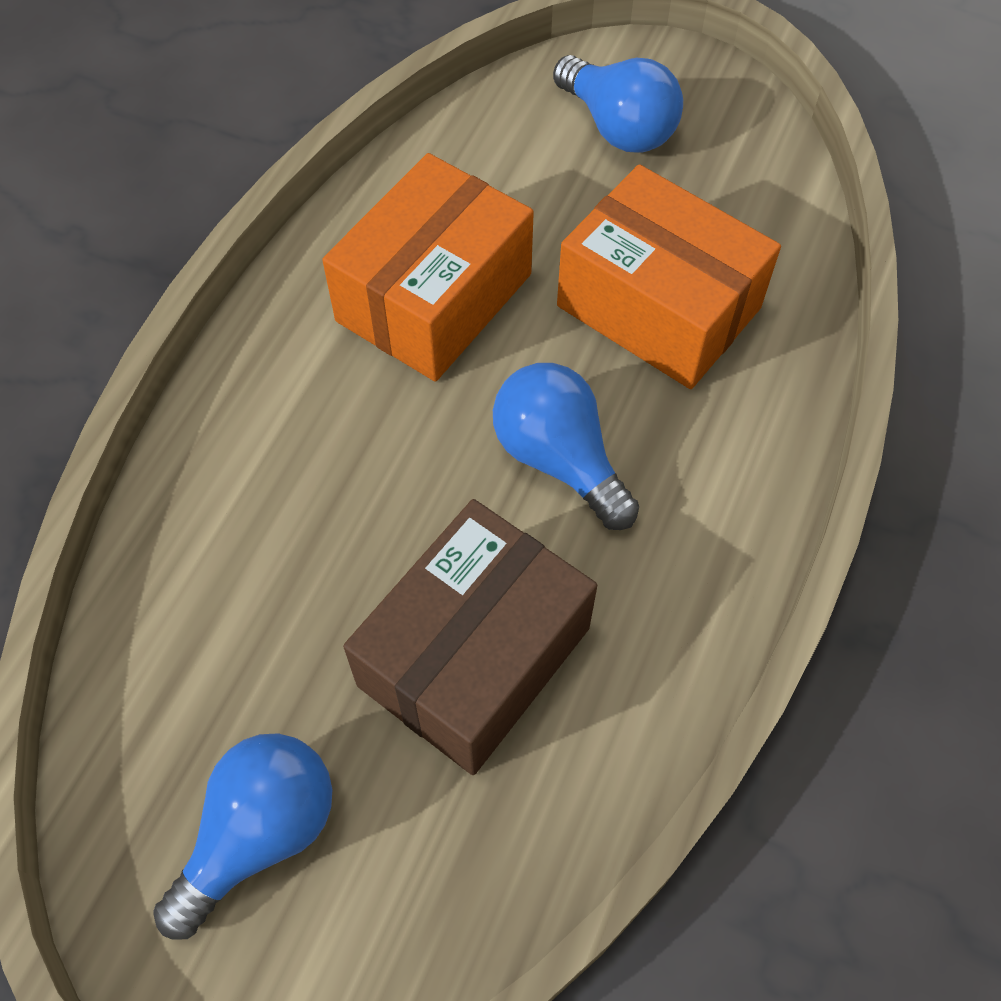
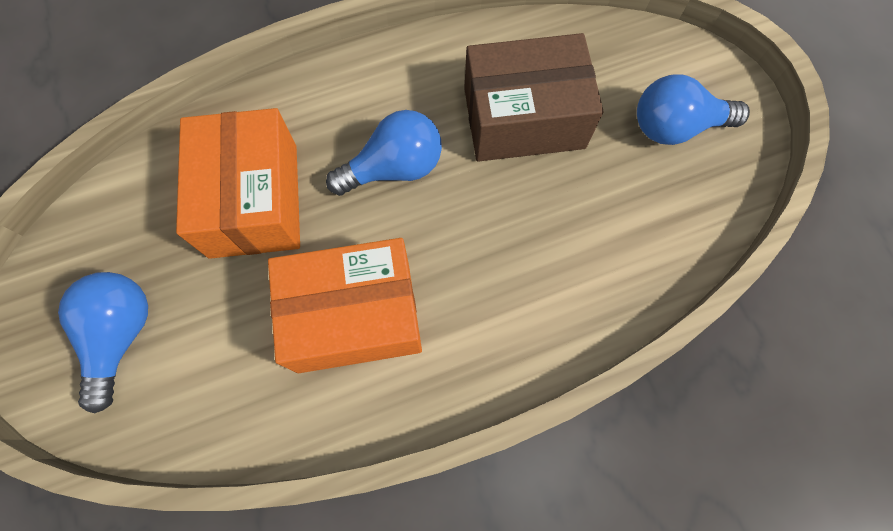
camera: 135 degrees left, 10 degrees up
blue light bulb [493,363,639,530] -> blue light bulb turned 120 degrees counterclockwise [326,110,442,196]

